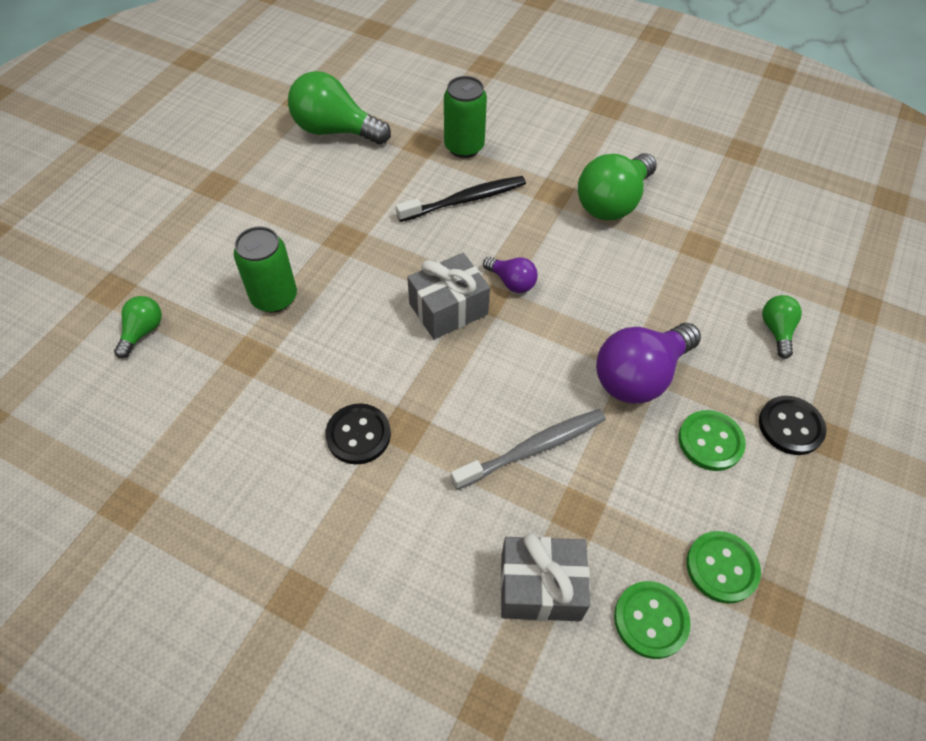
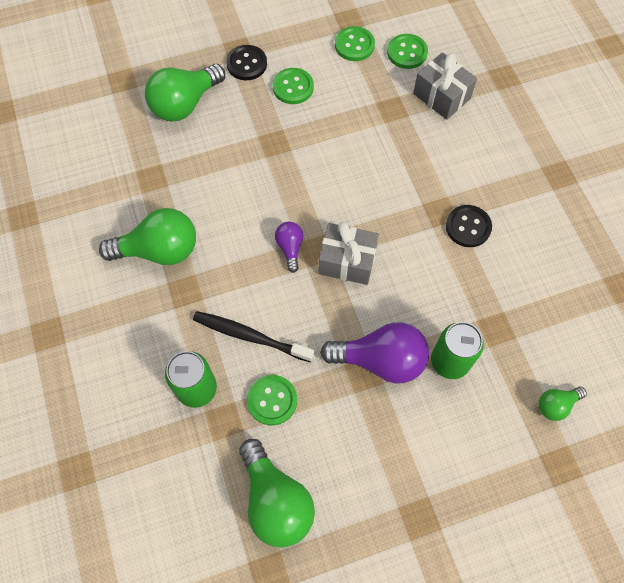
camera: 135 degrees left, 10 degrees up
grey toothbrush [451,409,606,490] -> none
purple light bulb [596,323,701,404] -> purple light bulb moved to [320,322,429,384]
green light bulb [762,295,802,359] -> green light bulb [145,64,225,121], size x1.95
none -> green button [247,375,297,425]

